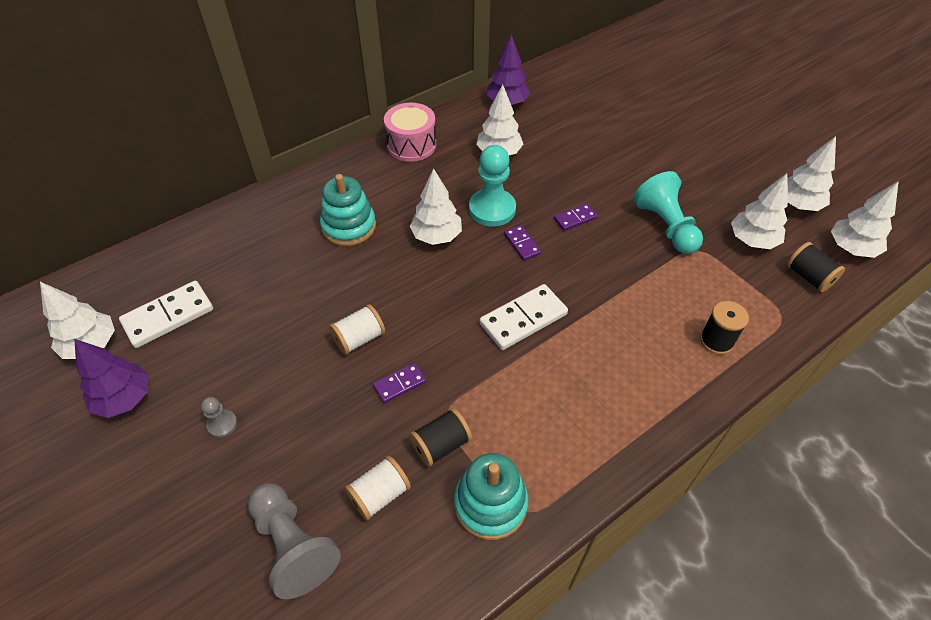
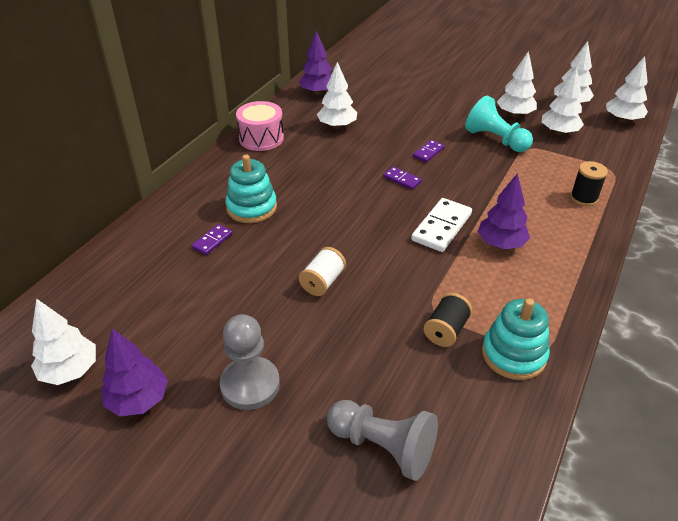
camera: 25 degrees left, 10 degrees down
white domino [119,281,213,348] -> none
grey pawn [201,397,237,438] -> grey pawn [220,314,280,410], size x2.06
white spool [345,456,411,521] -> none
purple domino [373,363,426,403] -> purple domino moved to [191,224,233,255]
white tree [410,168,462,245] -> white tree moved to [497,51,537,117]
turquoise pawn [469,145,516,227] -> none
black spool [787,242,845,292] -> none
none -> purple tree [478,173,530,249]

